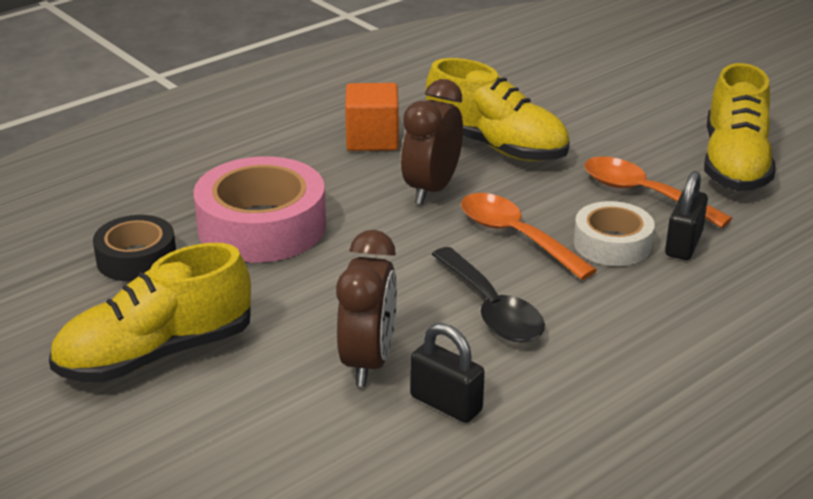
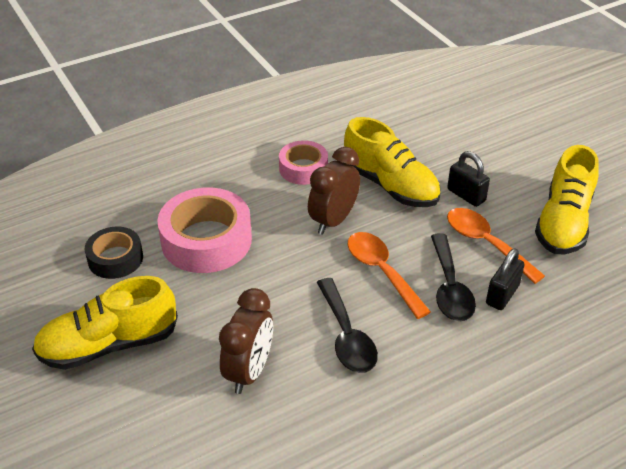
camera: 10 degrees right, 10 degrees up
orange cube [345,83,399,151] -> pink tape [279,140,328,185]
black padlock [410,323,485,423] -> black padlock moved to [447,151,490,207]
white tape [574,201,655,266] -> black spoon [431,233,476,321]

